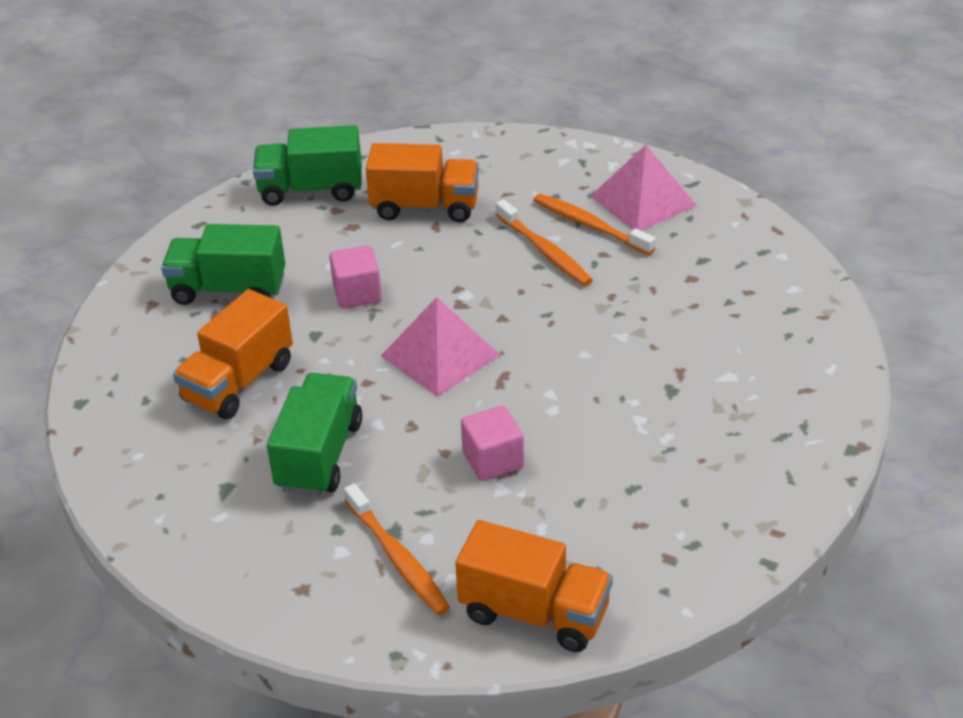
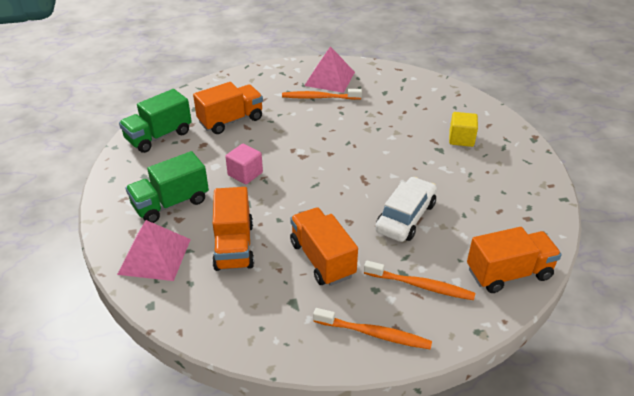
camera: 40 degrees left, 0 degrees up
green truck [267,373,363,496] -> orange truck [290,207,358,286]
pink pyramid [381,297,500,397] -> pink pyramid moved to [117,220,191,281]
pink cube [461,406,524,481] -> white car [375,177,437,242]
orange toothbrush [496,199,593,286] -> orange toothbrush moved to [313,308,432,349]
none -> yellow cube [449,112,478,147]

